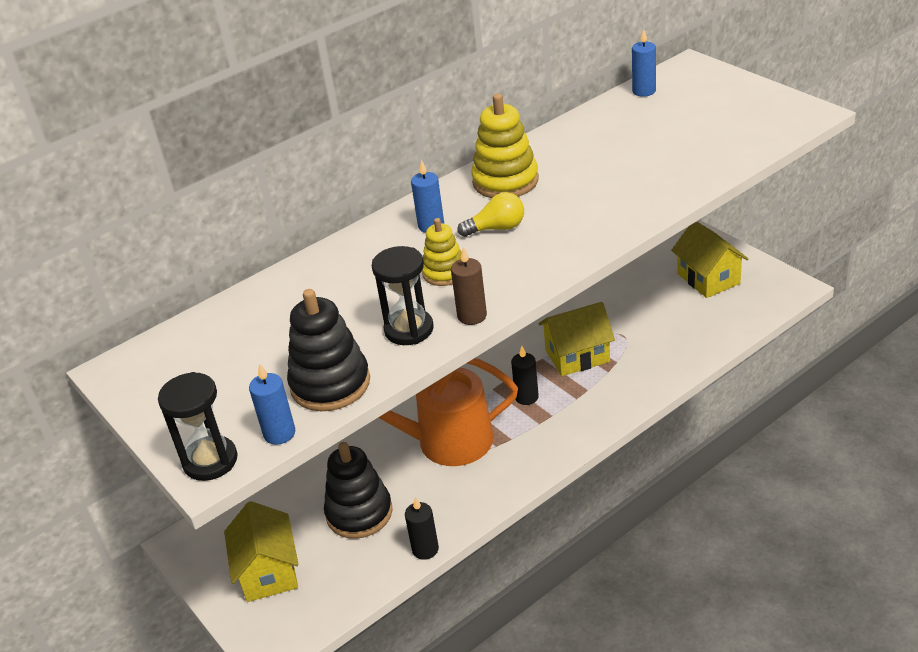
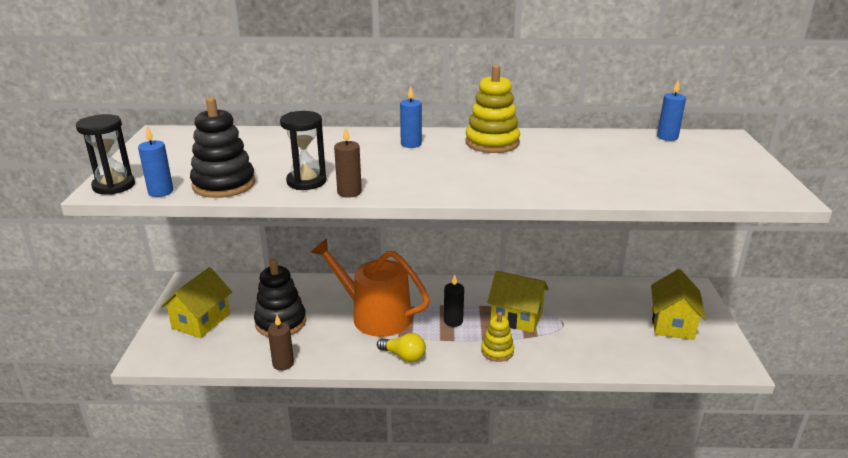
camera: 35 degrees right, 10 degrees down
black candle [405,497,439,560] -> brown candle [268,315,294,371]
yellow stacking toy [422,218,462,286] -> yellow stacking toy moved to [481,312,514,362]
yellow light bulb [457,192,524,237] -> yellow light bulb moved to [377,333,426,362]

